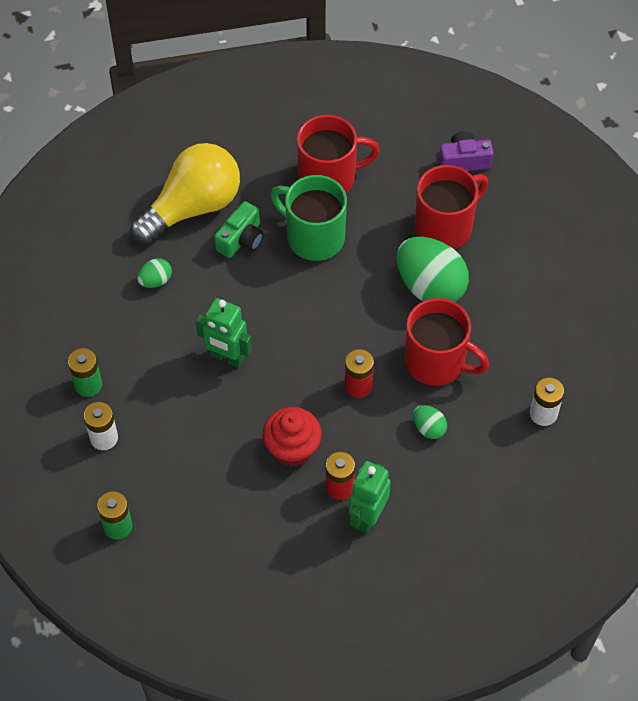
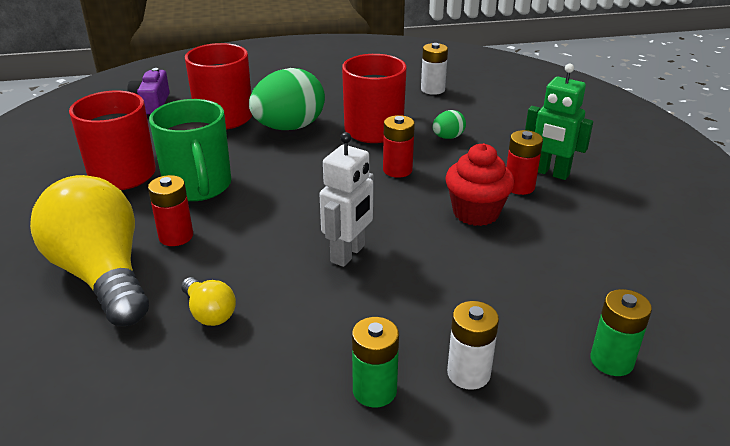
camera: 85 degrees left, 25 degrees down
green egg [137,258,172,288] -> yellow light bulb [181,277,236,326]
green robot [196,298,252,368] -> white robot [320,132,374,267]
green camera [214,201,264,258] -> red battery [148,175,193,246]
green mug [270,175,347,261] -> green mug turned 60 degrees counterclockwise [149,99,231,201]

